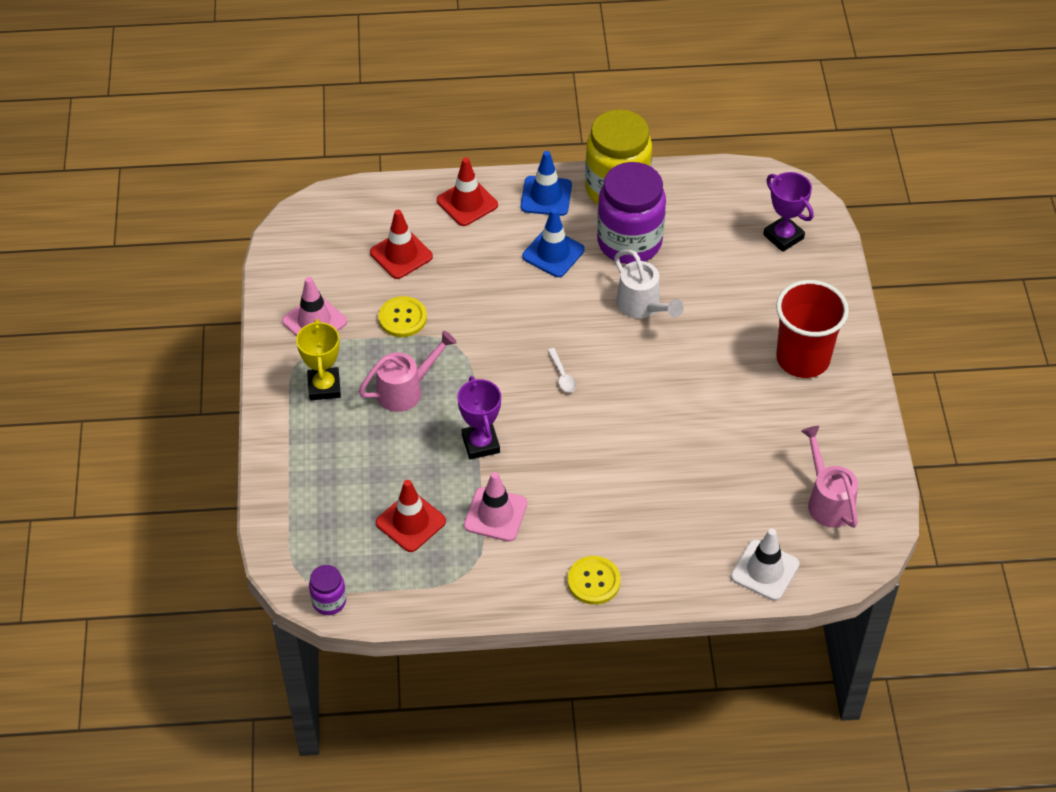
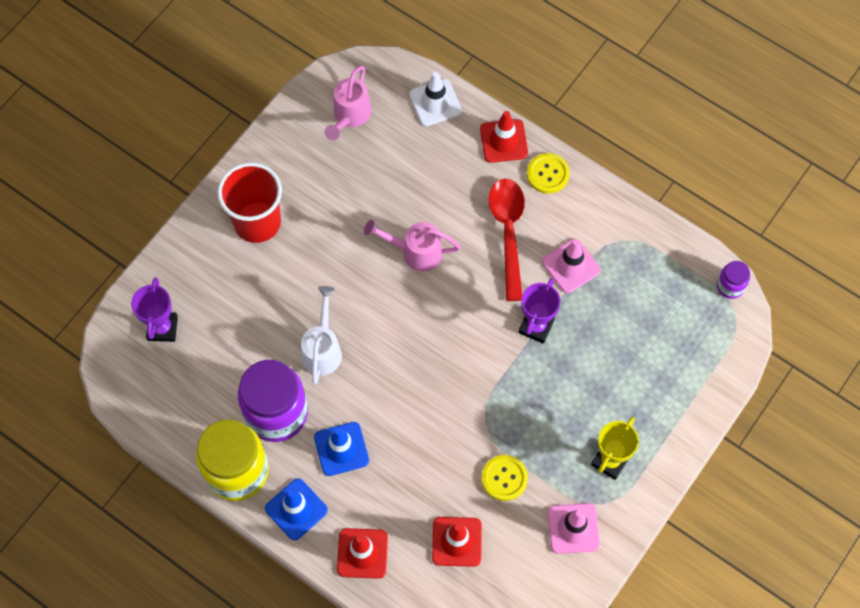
camera: 140 degrees left, 15 degrees up
pink watering can [359,331,457,412] -> pink watering can moved to [364,220,461,272]
red traffic cone [376,480,446,552] -> red traffic cone moved to [480,111,528,163]
white spoon [548,348,576,392] -> none
none -> red spoon [488,178,525,301]

